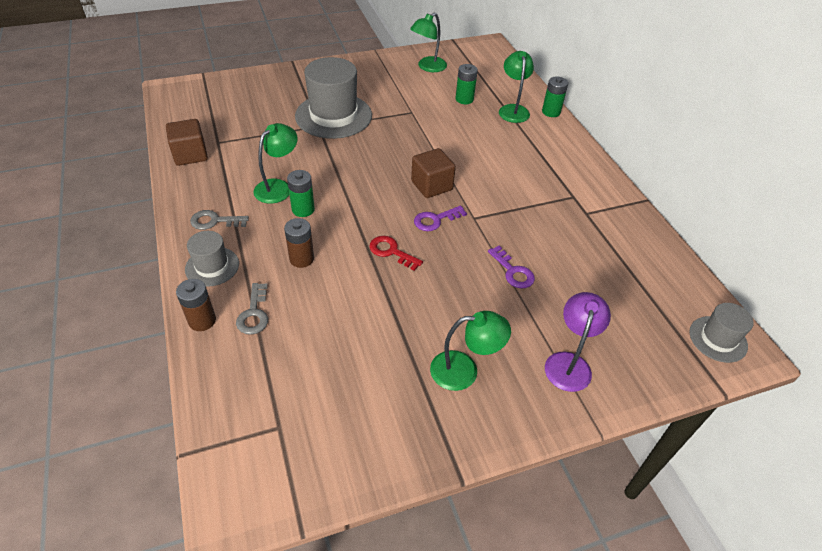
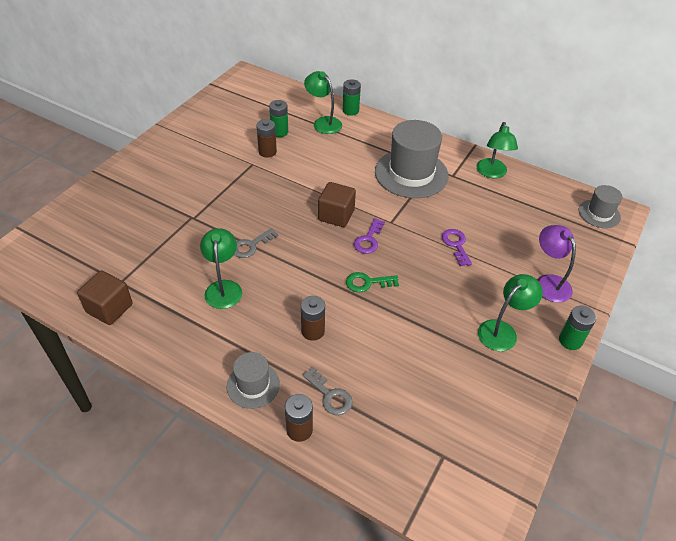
camera: 40 degrees left, 0 degrees up
grey key [190,210,249,230] -> grey key moved to [234,228,279,258]
green battery [287,170,315,217] -> green battery moved to [559,306,597,350]
grey hat [295,57,372,139] -> grey hat moved to [375,120,449,198]
red key [369,236,423,271] -> green key [346,272,399,292]
green lamp [410,13,447,72] -> green lamp moved to [476,122,518,178]
purple key [488,246,535,288] -> purple key turned 120 degrees counterclockwise [442,229,472,266]
none -> brown battery [256,119,277,158]

